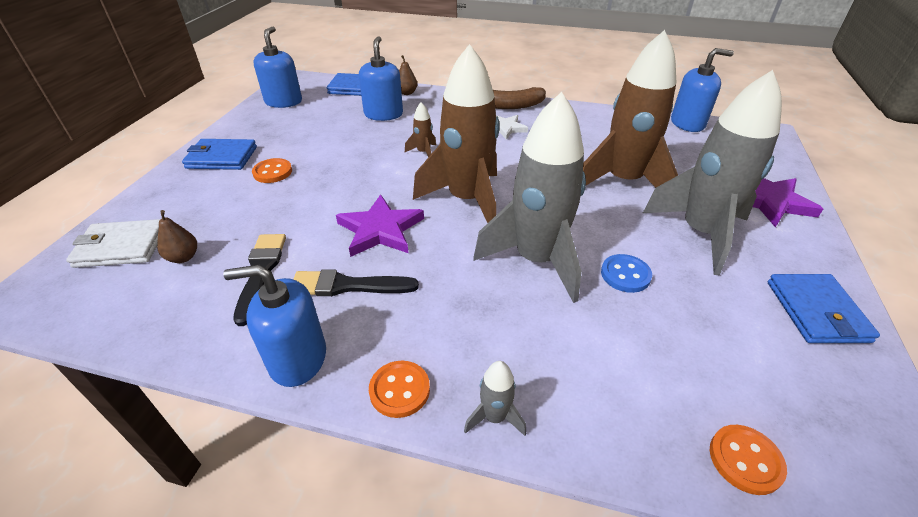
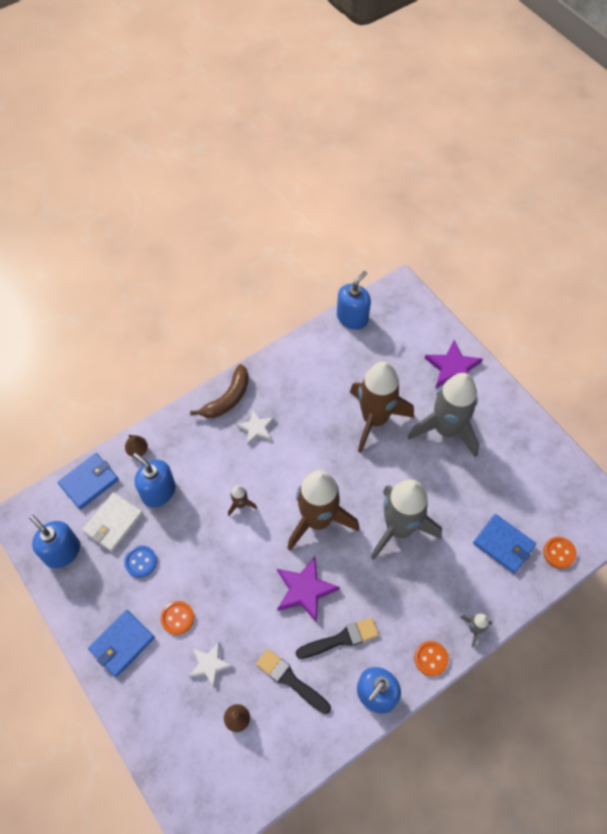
camera: 50 degrees left, 20 degrees up
white wallet [66,219,160,268] -> white wallet moved to [82,492,143,552]
black brush [293,269,419,296] -> black brush turned 150 degrees counterclockwise [296,618,379,659]
blue button [601,254,652,293] -> blue button moved to [124,545,157,578]
blue wallet [768,274,880,343] -> blue wallet moved to [473,514,536,574]
none -> white star [189,642,233,687]

